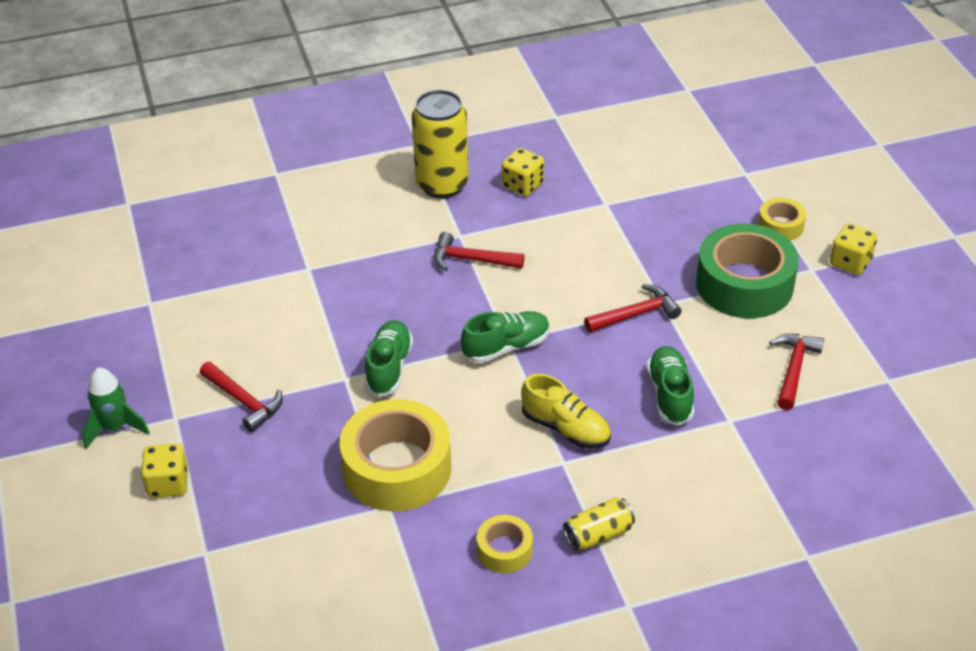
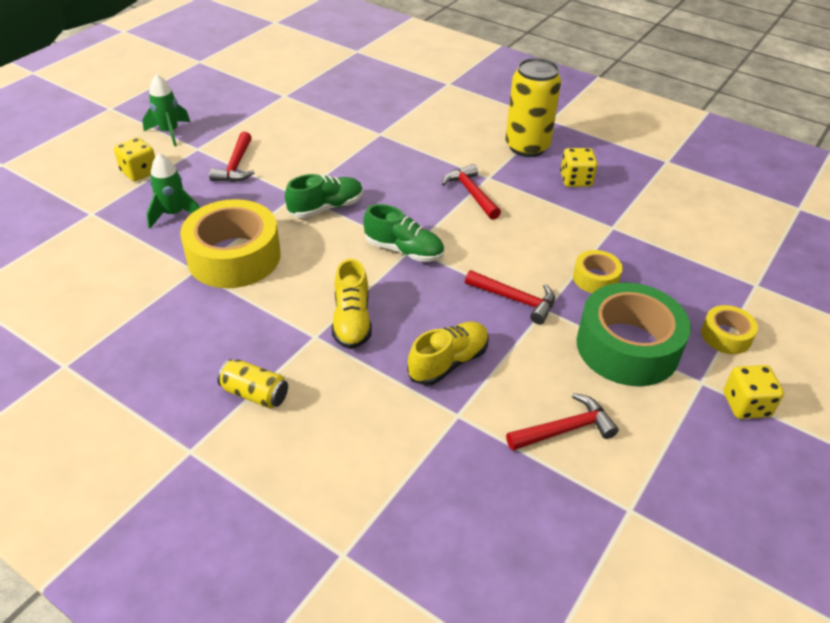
camera: 50 degrees right, 0 degrees up
yellow tape [477,515,533,573] -> yellow tape moved to [573,250,623,293]
green shoe [647,346,694,426] -> yellow shoe [407,322,489,386]
none -> green rocket [147,153,200,229]

